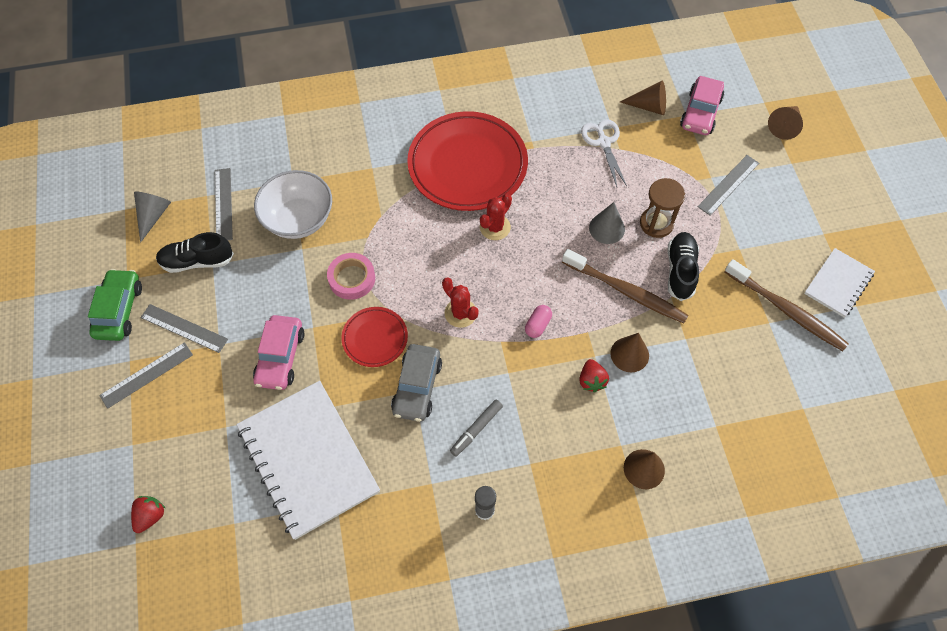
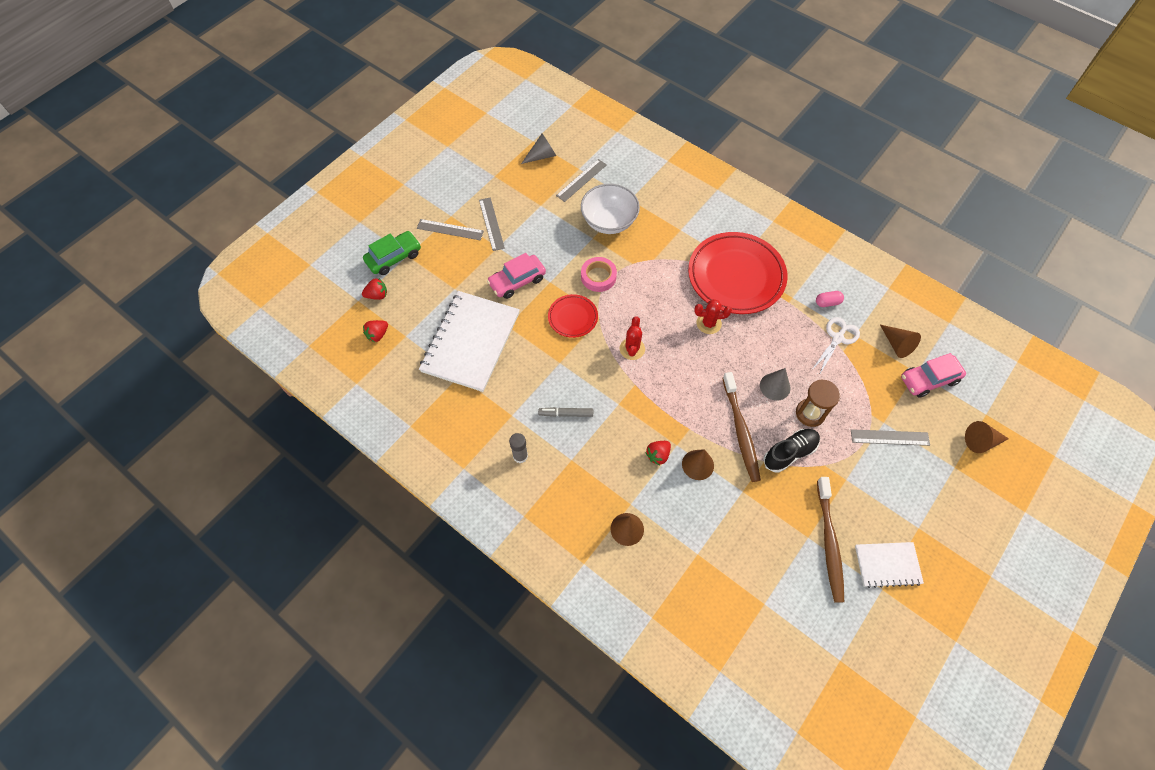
camera: 50 degrees right, 0 degrees up
green car [88,269,142,341] -> green car moved to [363,231,421,275]
black shoe [156,232,234,273] -> none
grey car [391,344,442,422] -> none
pink capsule [525,305,552,338] -> pink capsule moved to [816,291,844,307]
none -> red strawberry [363,320,388,342]

